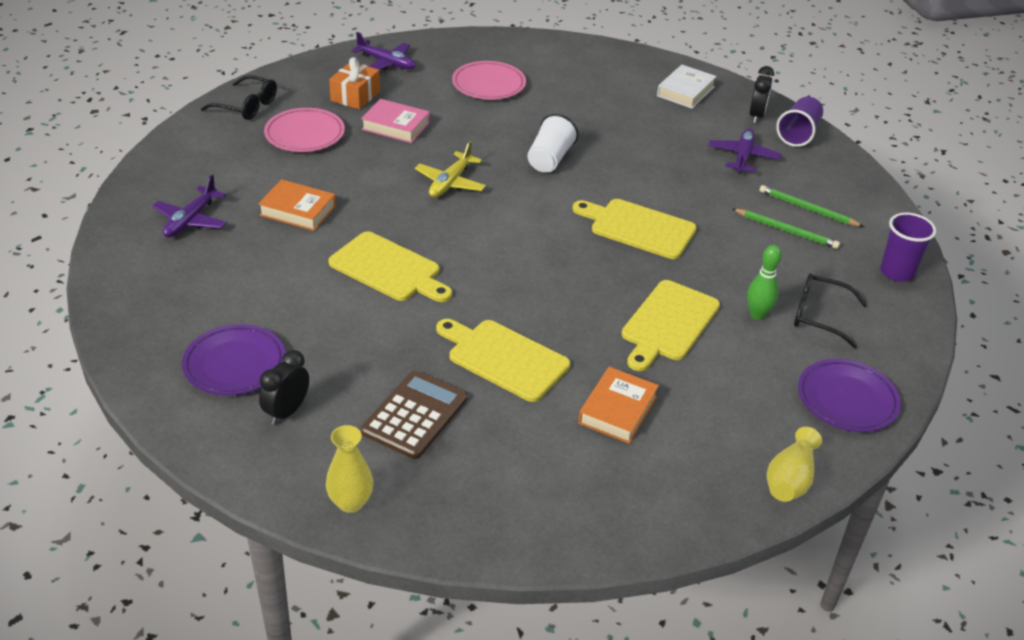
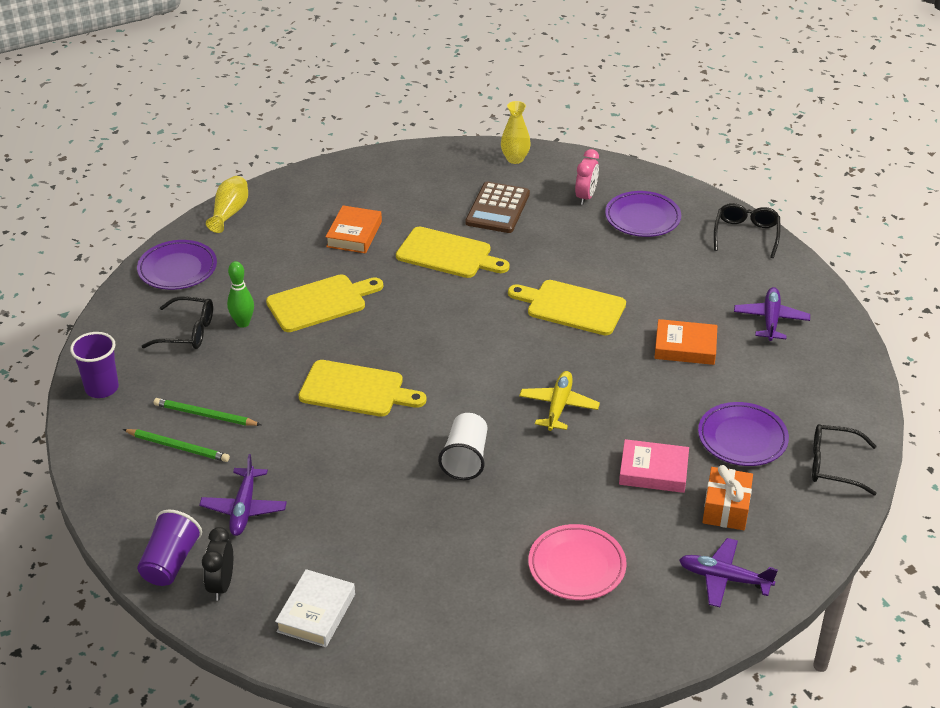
camera: 170 degrees right, 0 degrees up
black clock [259,350,309,425] -> pink clock [575,149,599,205]
pink plate [264,108,345,152] -> purple plate [698,402,789,466]
yellow cutting board [622,280,720,371] -> yellow cutting board turned 45 degrees clockwise [266,275,383,332]
none -> black glasses [714,203,780,258]

